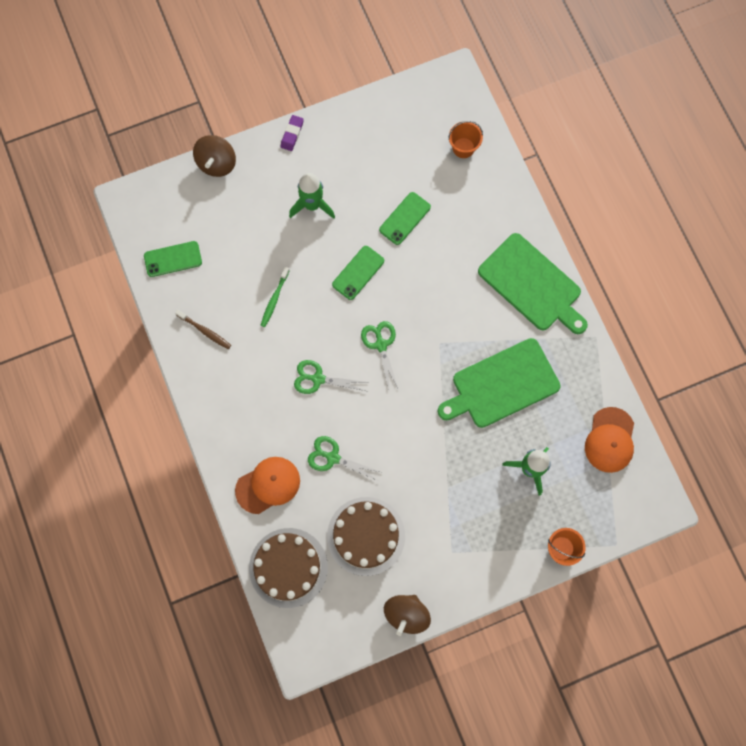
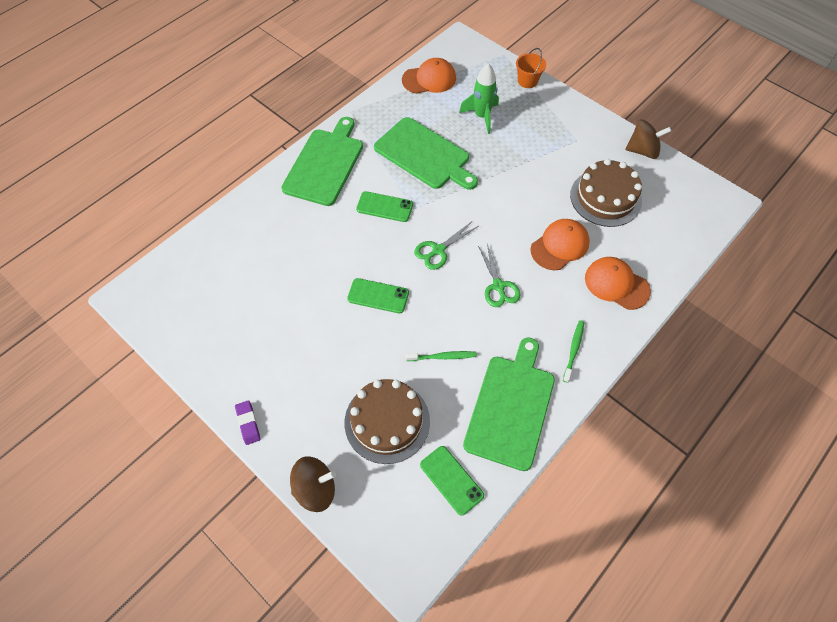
camera: 115 degrees left, 15 degrees down
brown toothbrush [175,310,231,349] -> green cutting board [463,337,555,471]
brown cake [249,528,328,608] -> brown cake moved to [345,379,430,464]
purple eraser [281,115,304,151] -> purple eraser turned 75 degrees clockwise [235,400,261,445]
green rocket [289,173,335,219] -> none
green scissors [308,436,380,481] -> orange cap [530,219,590,270]
green phone [379,192,431,245] -> green phone moved to [356,191,413,222]
orange bucket [448,121,483,158] -> none
none -> green toothbrush [563,320,584,383]

